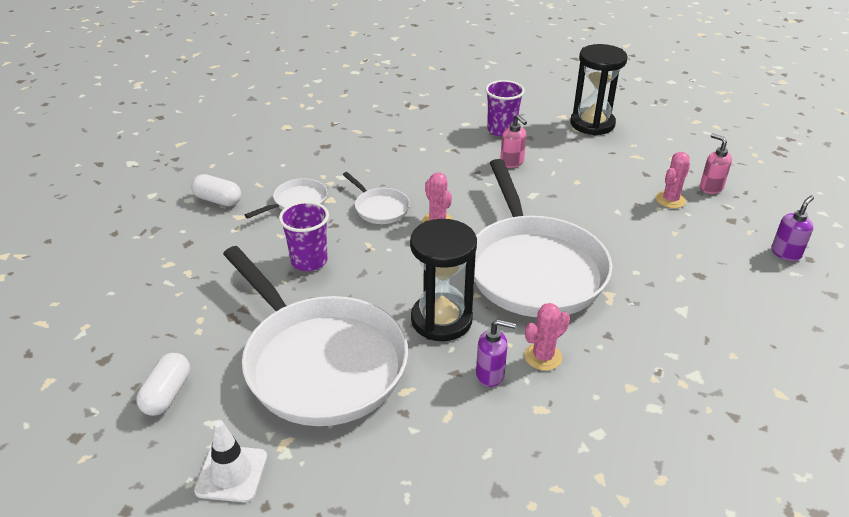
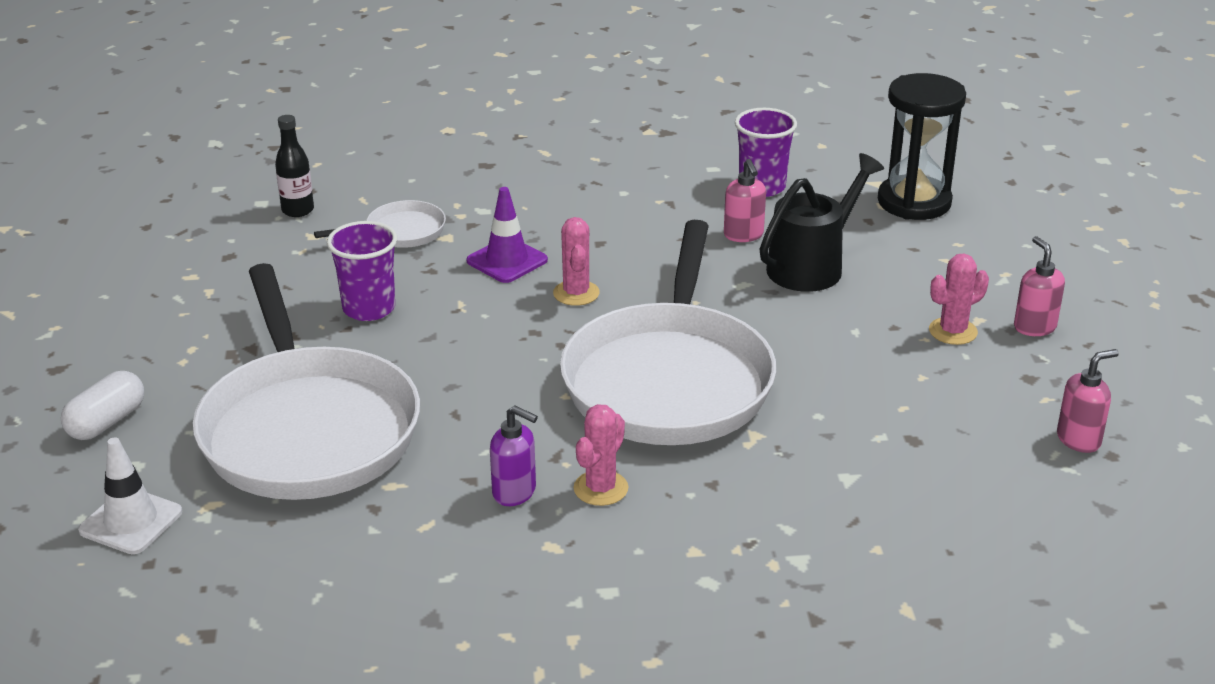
camera: 20 degrees right, 5 degrees down
white capsule [191,174,241,206] -> black bottle [275,115,314,217]
white pan [343,172,410,224] -> purple traffic cone [466,187,548,283]
black hourglass [410,219,477,341] -> none
pink cactus [524,303,570,371] -> pink cactus turned 45 degrees counterclockwise [573,404,628,506]
purple soap dispenser [771,196,814,261] -> pink soap dispenser [1057,349,1119,453]
none -> black watering can [760,153,884,292]

